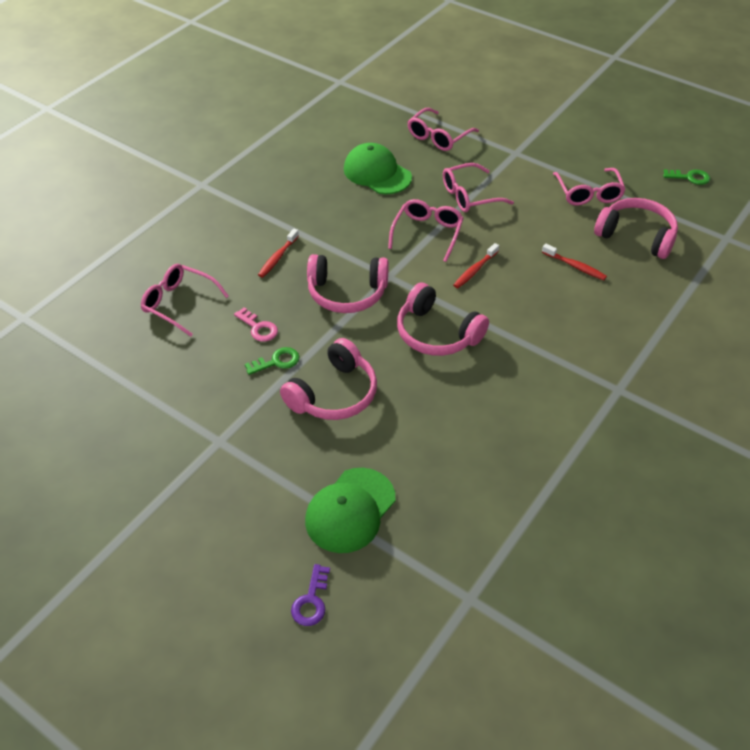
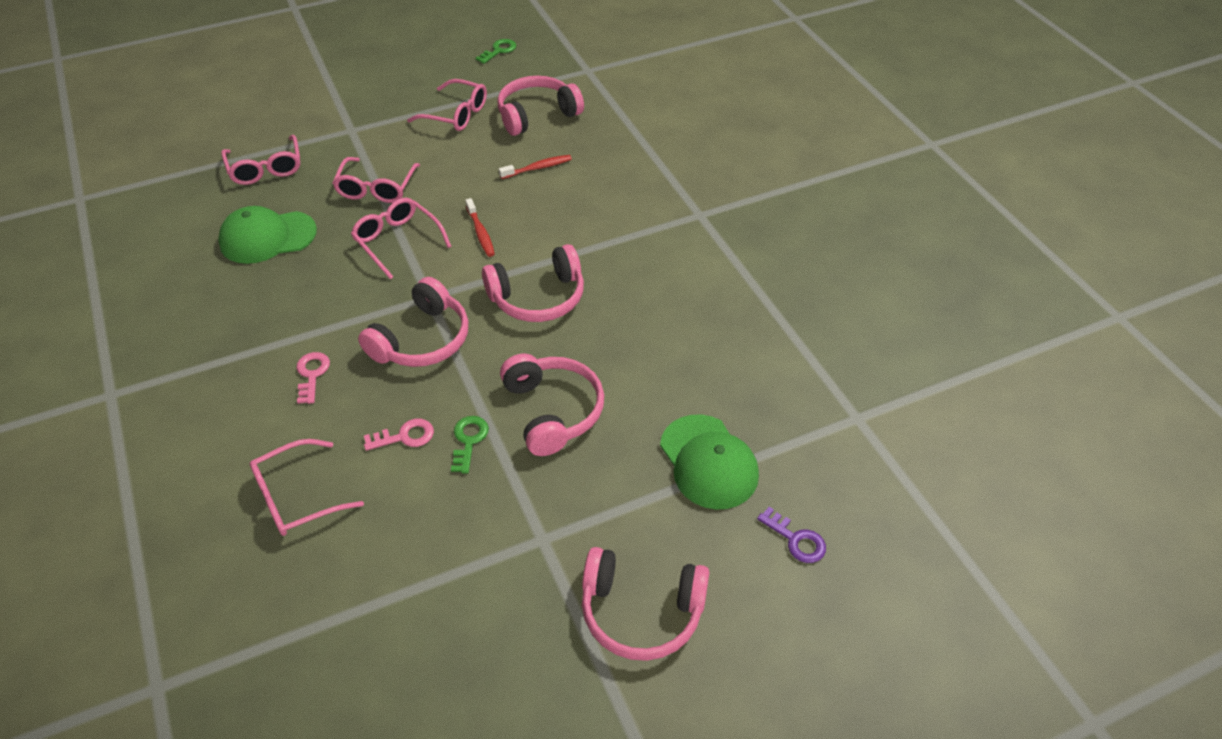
camera: 60 degrees left, 0 degrees up
red toothbrush [258,229,299,278] -> pink key [296,352,330,404]
none -> pink headphones [582,547,709,661]

